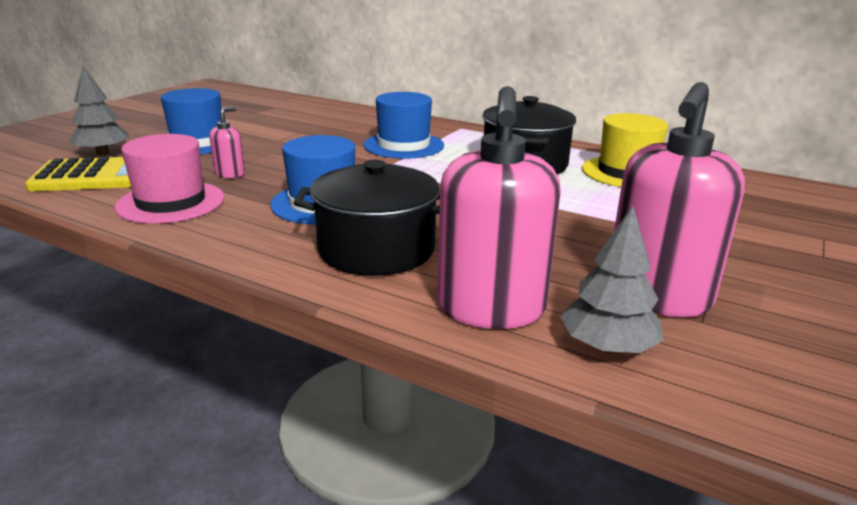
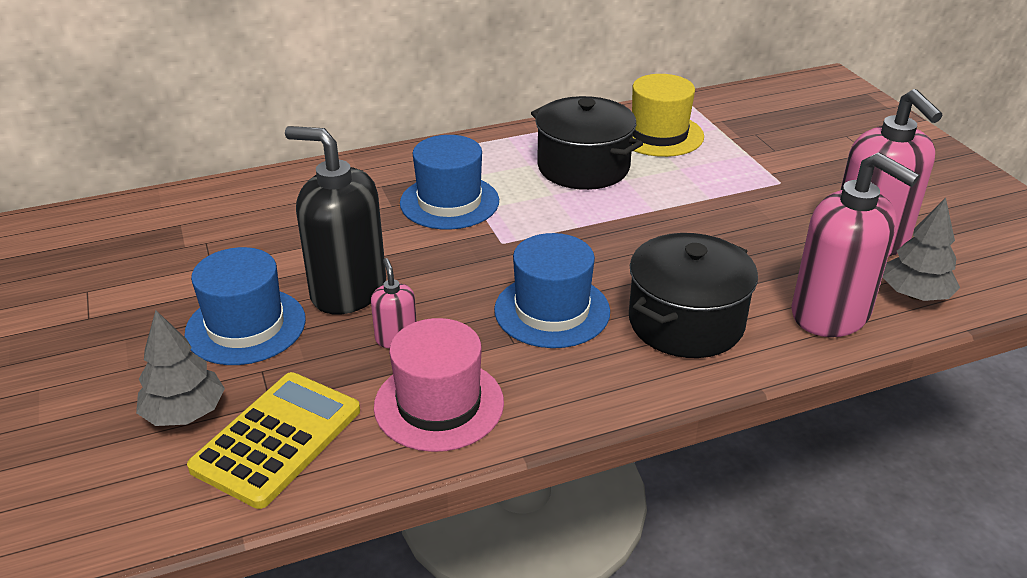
camera: 50 degrees left, 10 degrees up
none -> black soap dispenser [285,126,386,315]

